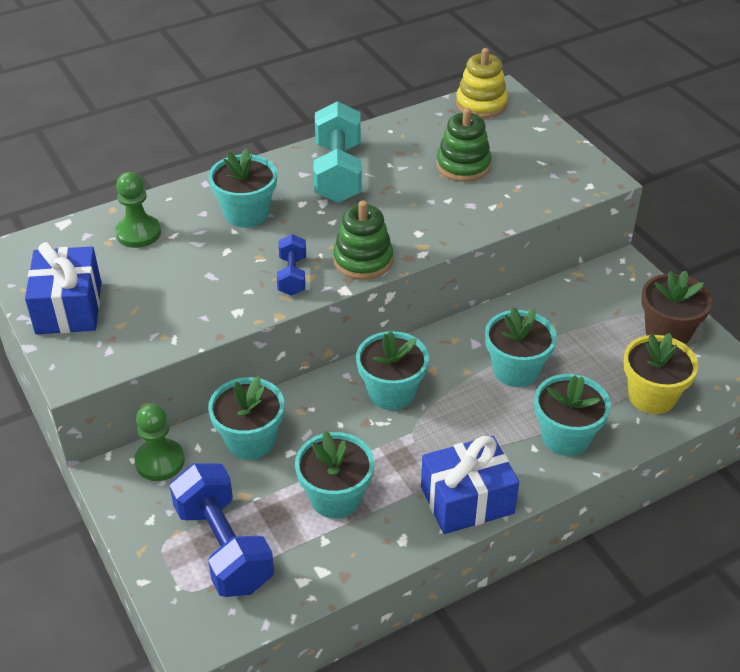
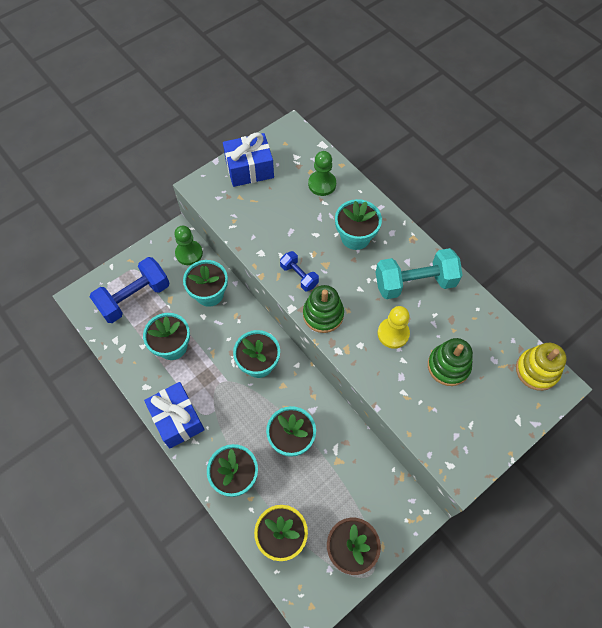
camera: 80 degrees right, 20 degrees up
blue dumbbell [277,234,306,296] -> blue dumbbell turned 60 degrees clockwise [280,251,319,291]
none -> yellow pawn [378,306,410,349]

